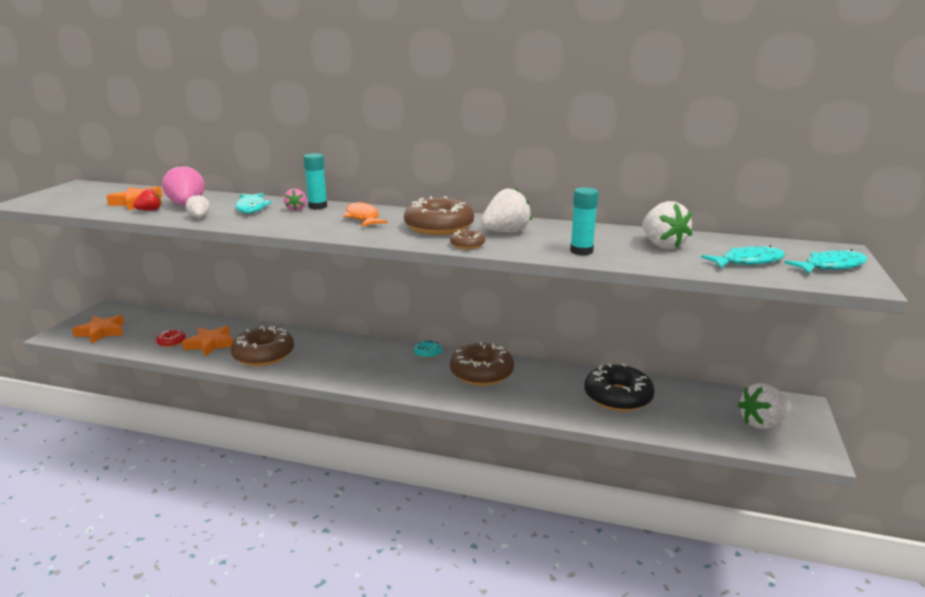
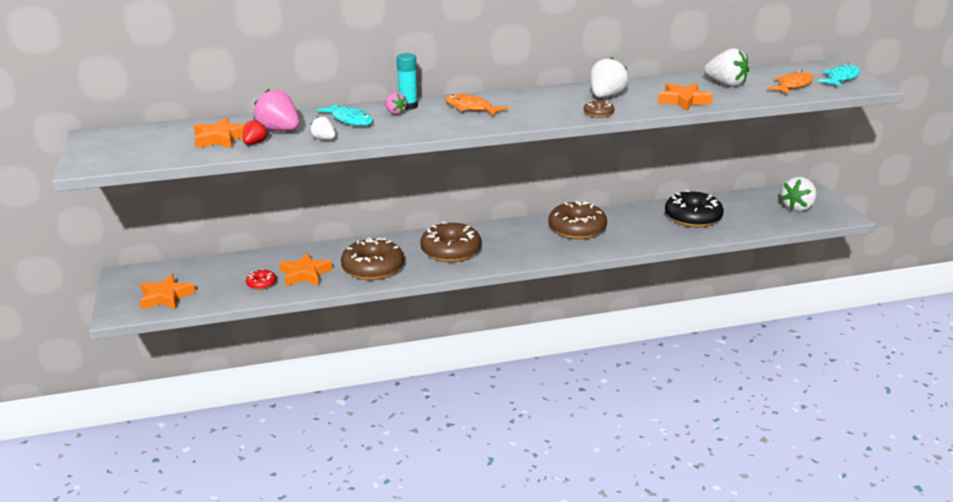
camera: 30 degrees left, 5 degrees up
brown donut [404,196,474,235] -> brown donut moved to [421,222,481,262]
turquoise donut [414,340,442,359] -> none
turquoise glue stick [570,187,599,255] -> orange star [658,83,713,110]
turquoise fish [701,245,785,268] -> orange fish [767,70,814,94]

